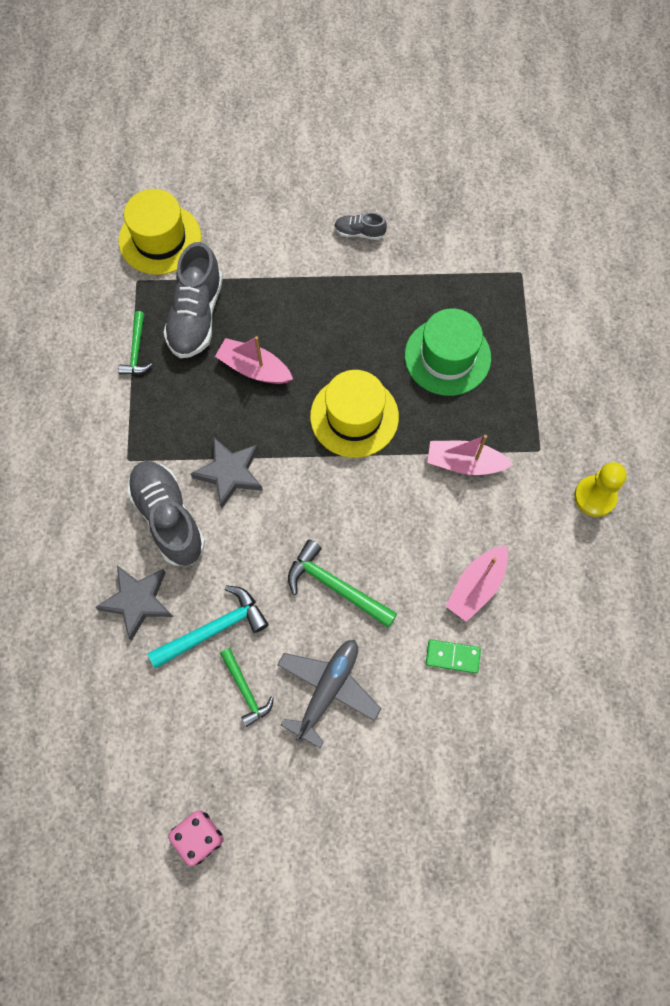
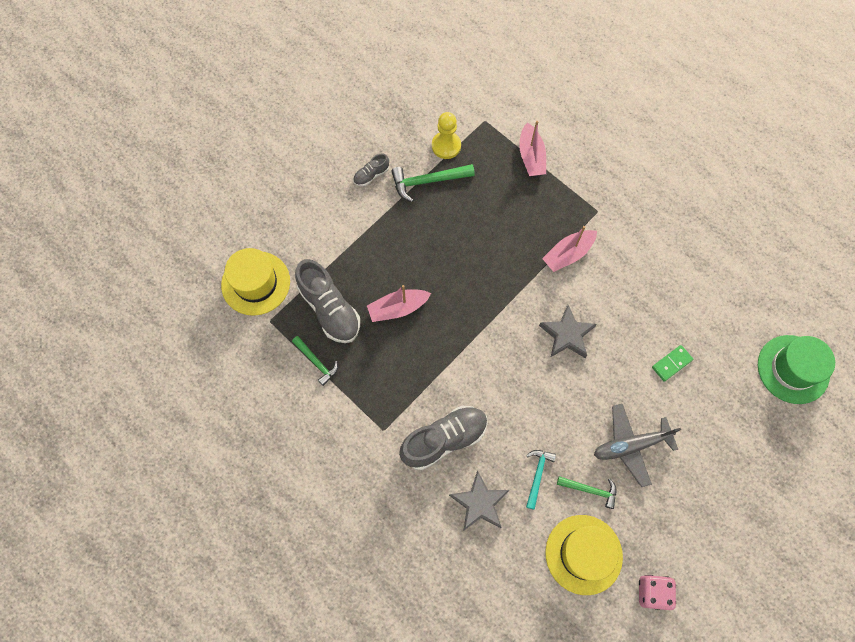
camera: 45 degrees left, 0 degrees up
grey shoe [126,461,205,566] -> grey shoe turned 135 degrees clockwise [399,406,488,470]
turquoise hammer [148,585,269,668] -> turquoise hammer [526,450,556,510], size x0.64
grey star [190,438,263,509] -> grey star moved to [539,305,597,358]
grey plane [277,640,381,748] -> grey plane turned 90 degrees counterclockwise [594,404,681,487]
green hammer [288,539,398,628] -> green hammer moved to [391,164,475,202]
yellow hat [310,370,399,458] -> yellow hat moved to [545,515,623,595]
green hat [405,308,491,396] -> green hat moved to [758,335,835,404]
pink boat [446,545,508,622] -> pink boat moved to [519,121,546,176]
yellow pawn [574,462,627,517] -> yellow pawn moved to [432,112,461,159]

